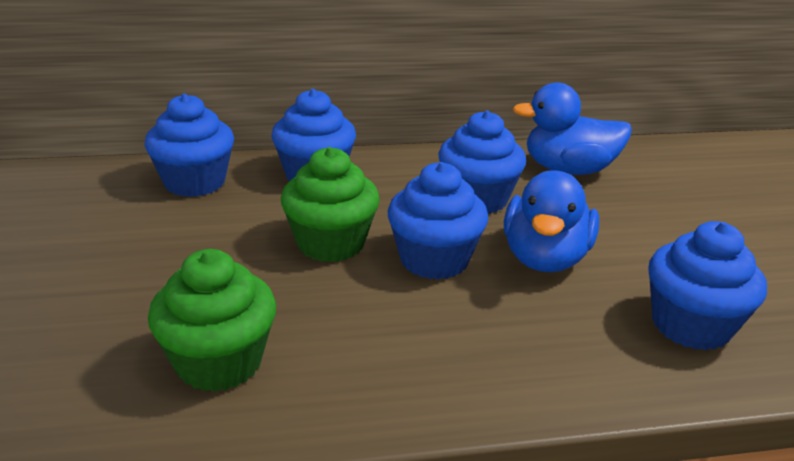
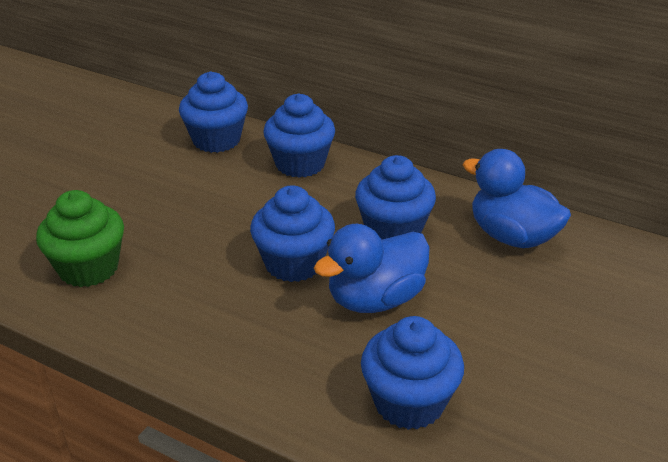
camera: 40 degrees right, 5 degrees up
green cupcake [281,147,380,262] -> none

